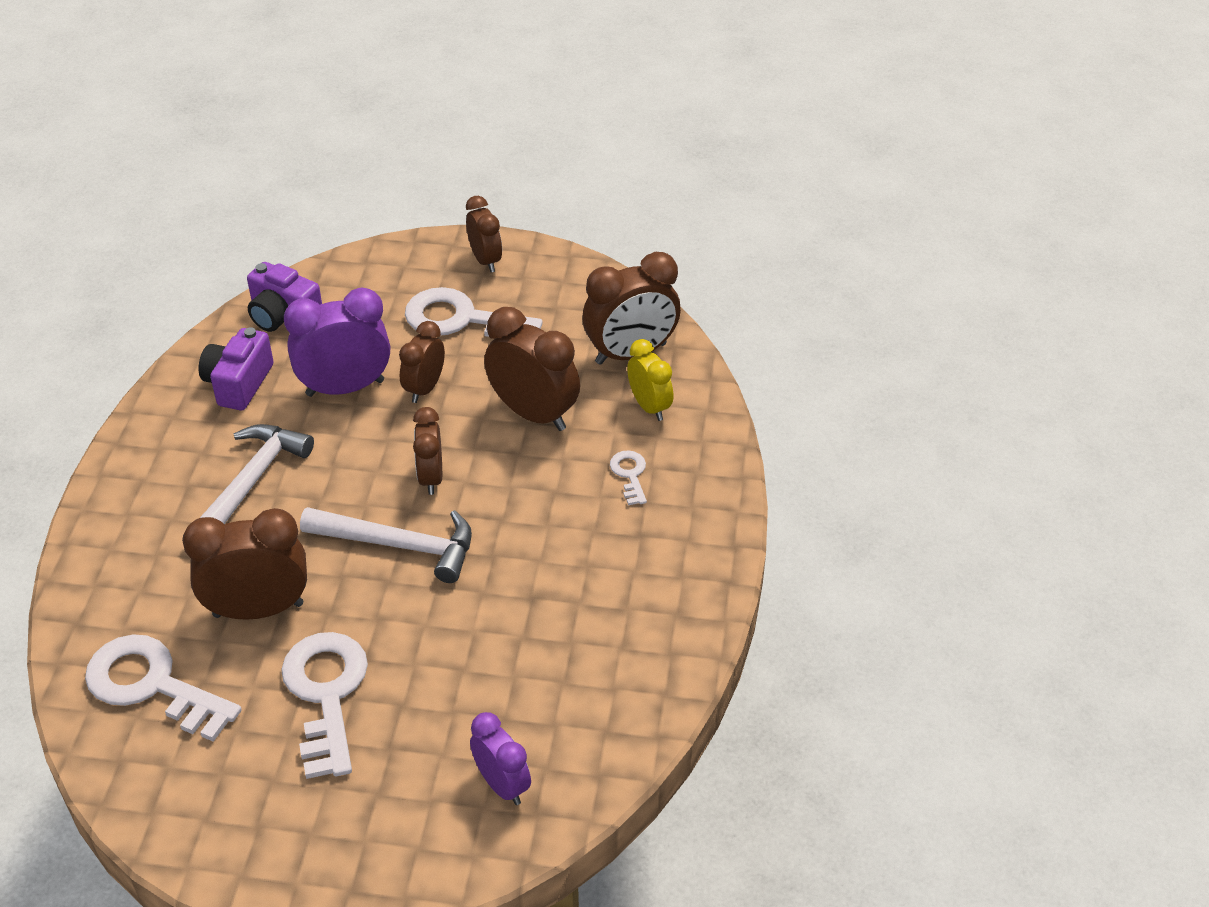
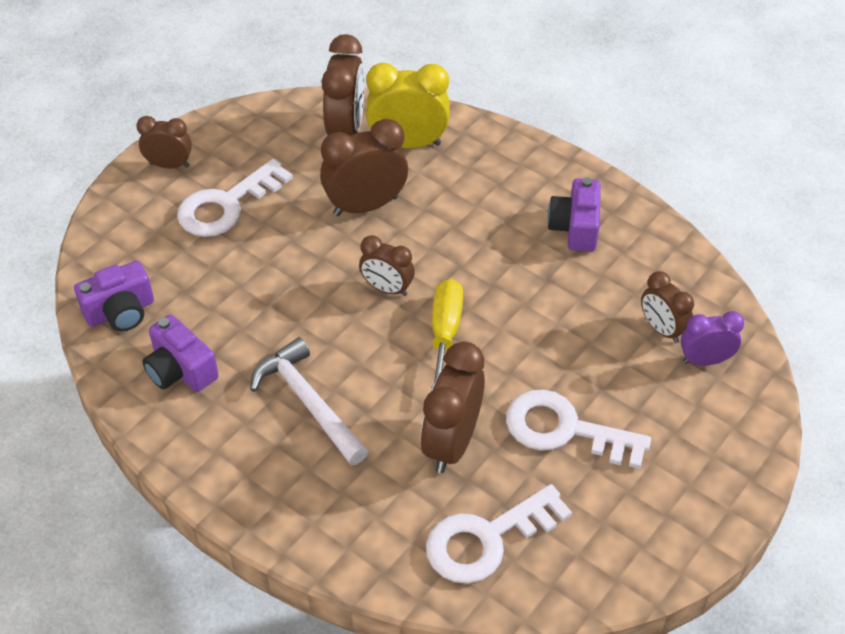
camera: 60 degrees left, 5 degrees up
purple clock [284,287,390,397] -> none
white hammer [300,507,472,583] -> yellow screwdriver [431,279,463,391]
brown clock [399,321,445,403] -> brown clock moved to [641,271,694,343]
white key [610,451,647,505] -> none
yellow clock [627,339,673,421] -> yellow clock [366,63,450,148], size x1.63
none -> purple camera [547,177,601,252]

